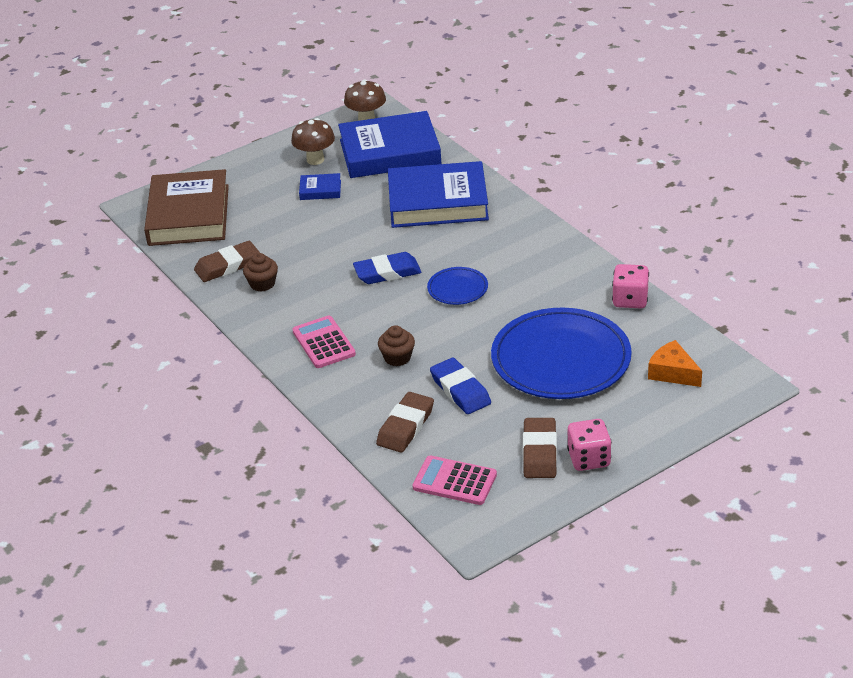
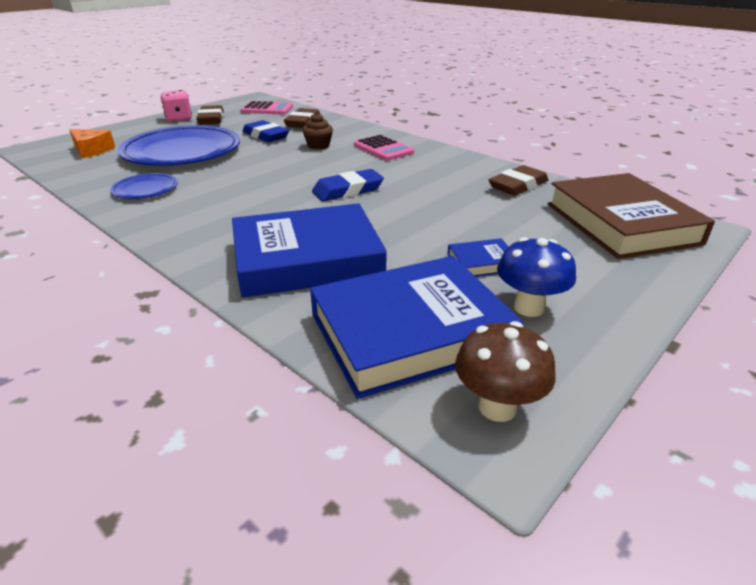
camera: 165 degrees right, 5 degrees down
brown cupcake [243,253,278,292] -> none
brown mushroom [291,118,335,165] -> blue mushroom [497,237,576,317]
blue plate [427,267,488,305] -> blue plate moved to [110,173,177,199]
pink dice [612,264,649,308] -> none

